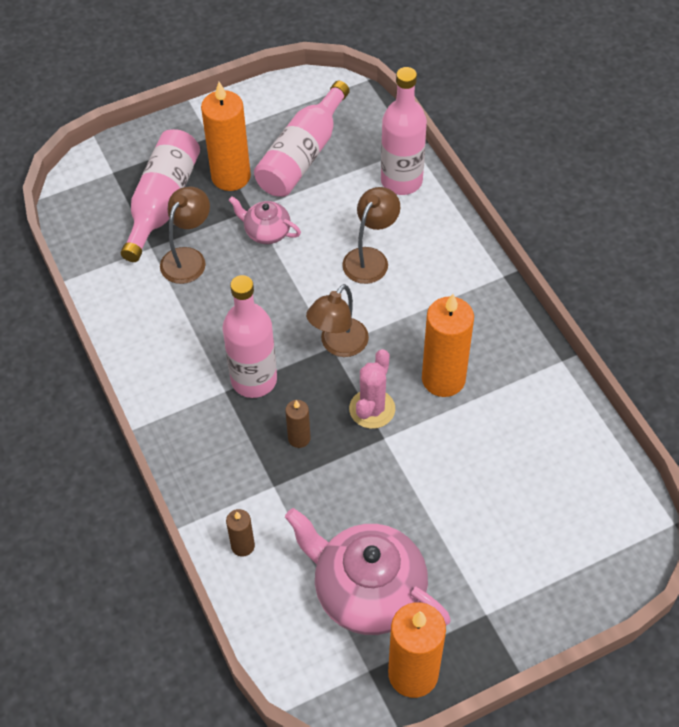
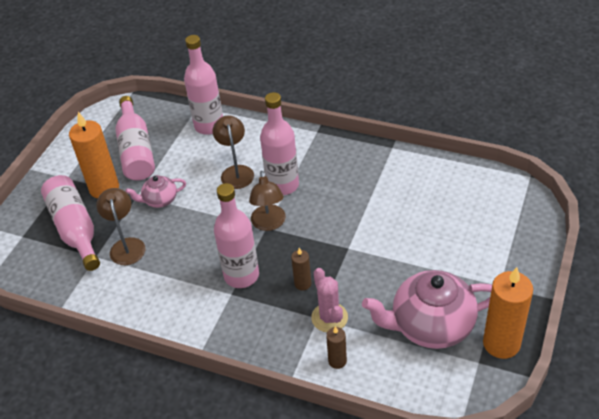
camera: 40 degrees left, 10 degrees down
pink cactus [349,349,395,429] -> pink cactus moved to [311,268,348,332]
orange candle [422,294,474,397] -> none
none -> pink bottle [260,92,299,195]

